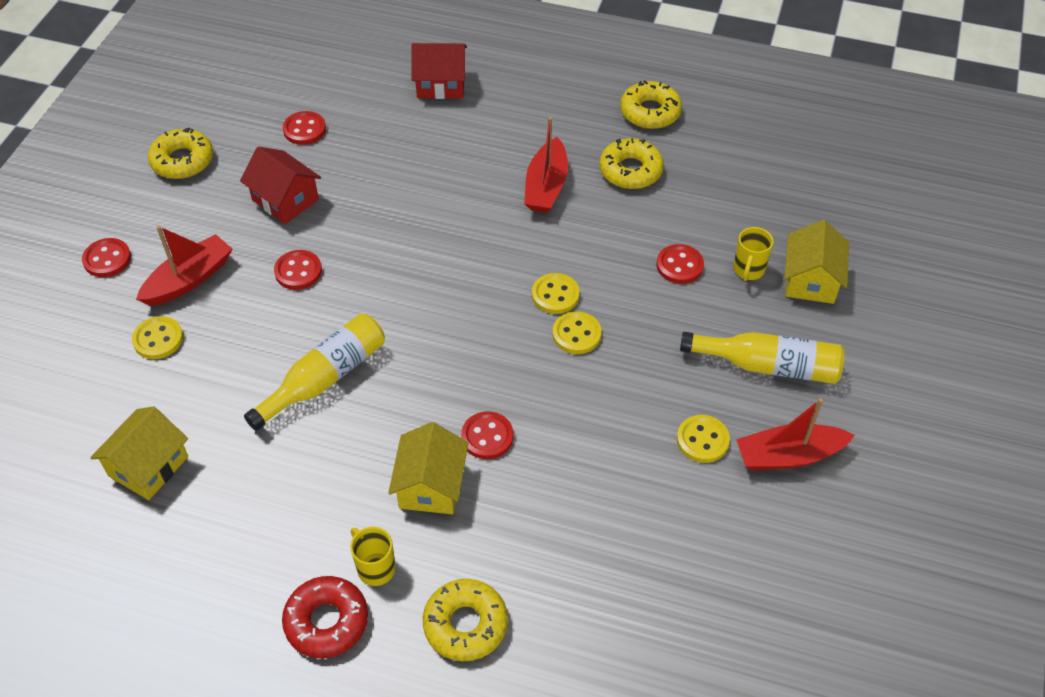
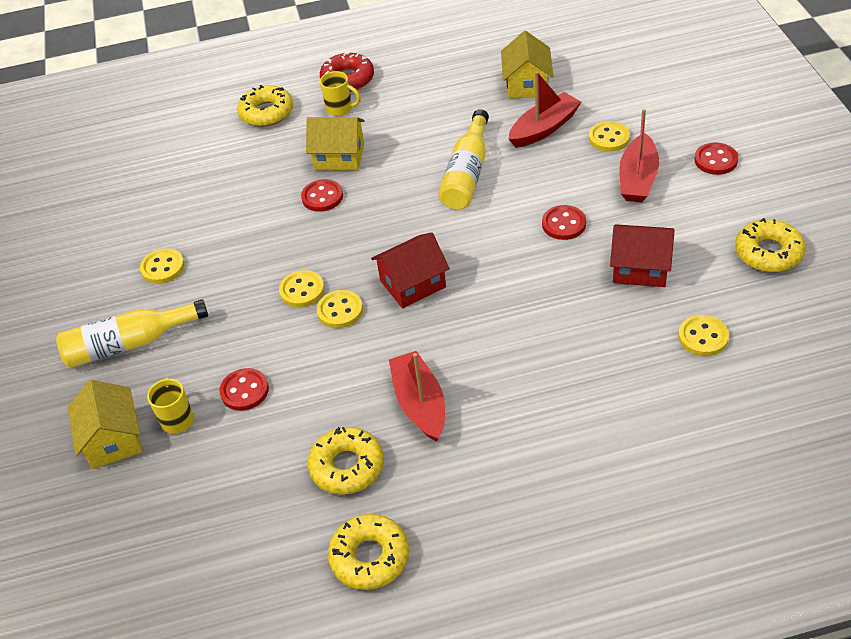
camera: 155 degrees right, 5 degrees down
red button [283,111,326,145] -> yellow button [678,315,729,356]
yellow house [388,422,468,514] -> yellow house turned 60 degrees counterclockwise [306,117,365,170]
red house [412,43,467,99] -> red house moved to [371,232,450,309]
red boat [736,398,855,470] -> red boat moved to [509,71,581,148]

